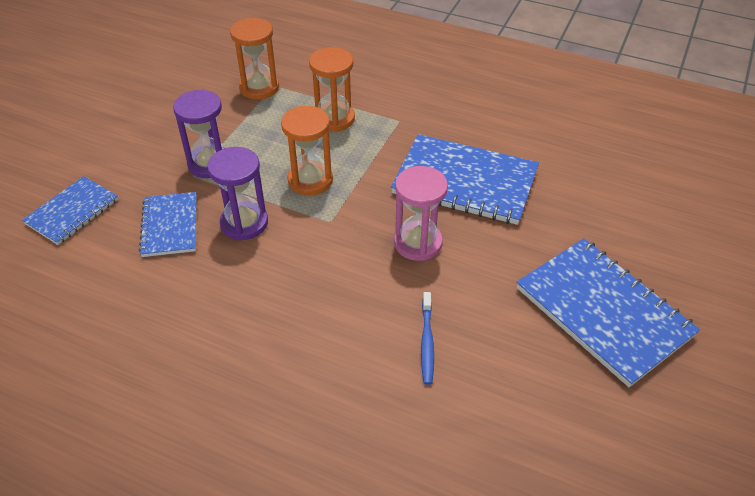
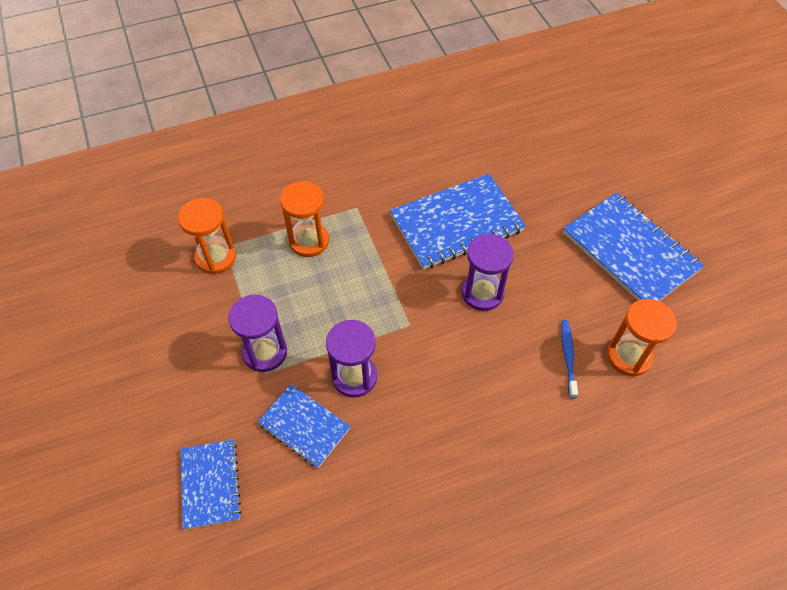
camera: 45 degrees left, 10 degrees up
orange hourglass [281,106,333,196] -> orange hourglass moved to [607,299,677,376]
pink hourglass [394,166,448,261] -> purple hourglass [462,234,514,311]
blue toothbrush [421,292,434,385] -> blue toothbrush turned 135 degrees counterclockwise [561,320,578,398]
blue notebook [517,238,700,387] -> blue notebook turned 45 degrees clockwise [563,192,704,301]

